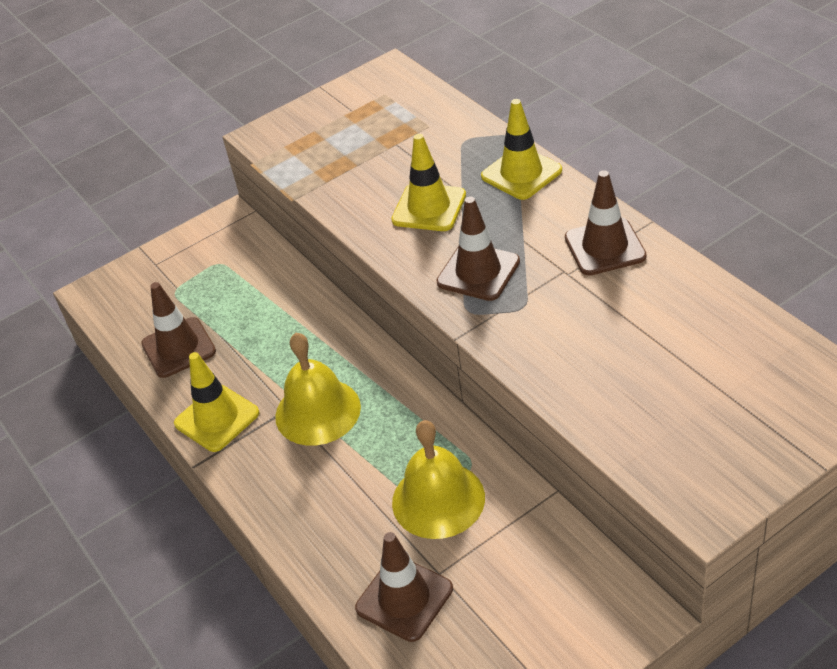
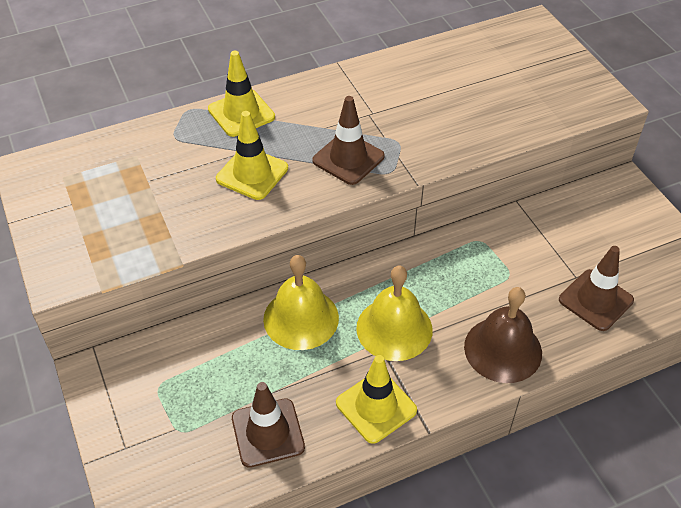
camera: 85 degrees left, 5 degrees up
yellow bell [392,420,485,539] -> yellow bell moved to [263,255,339,350]
brown traffic cone [565,170,647,276] -> none
none -> brown bell [464,287,542,383]

